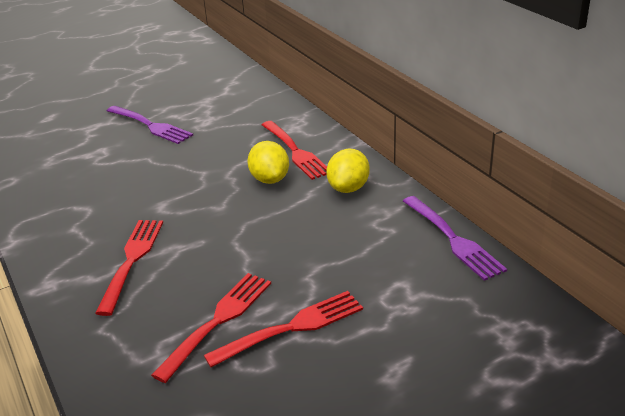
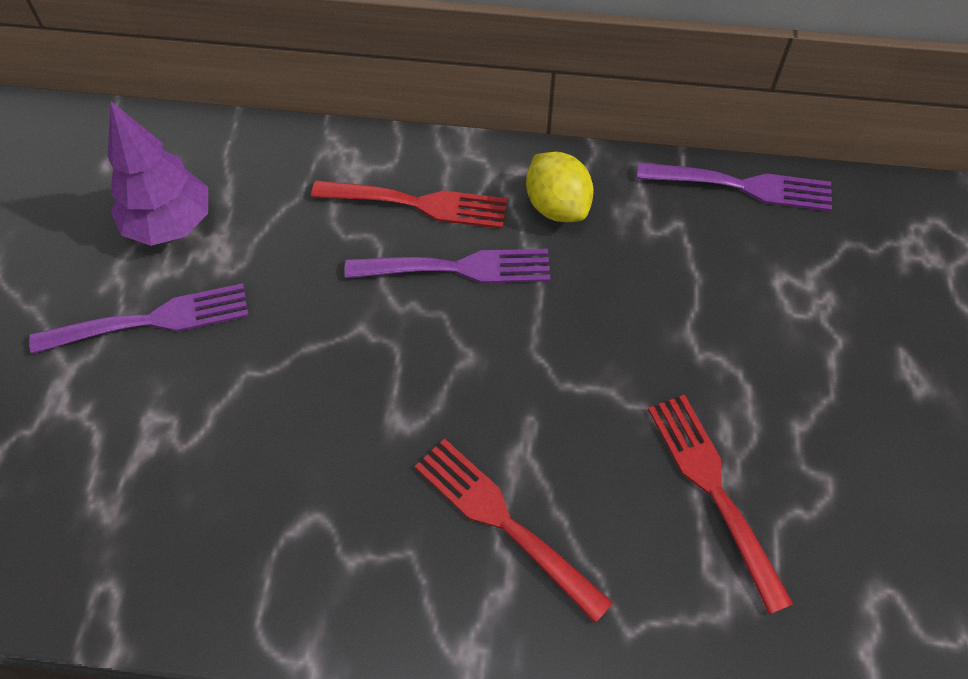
camera: 55 degrees left, 25 degrees up
red fork [204,291,363,367] -> none
yellow lemon [247,141,289,184] -> purple fork [345,249,551,283]
none -> purple tree [108,101,208,246]

